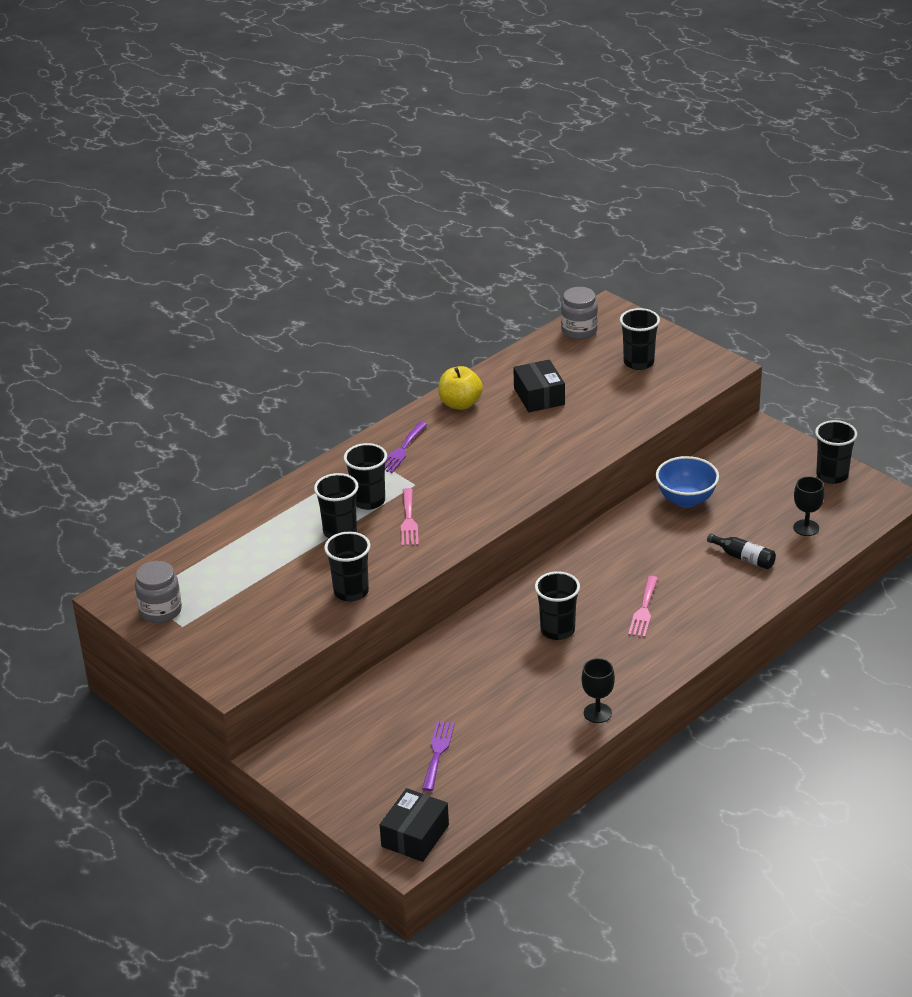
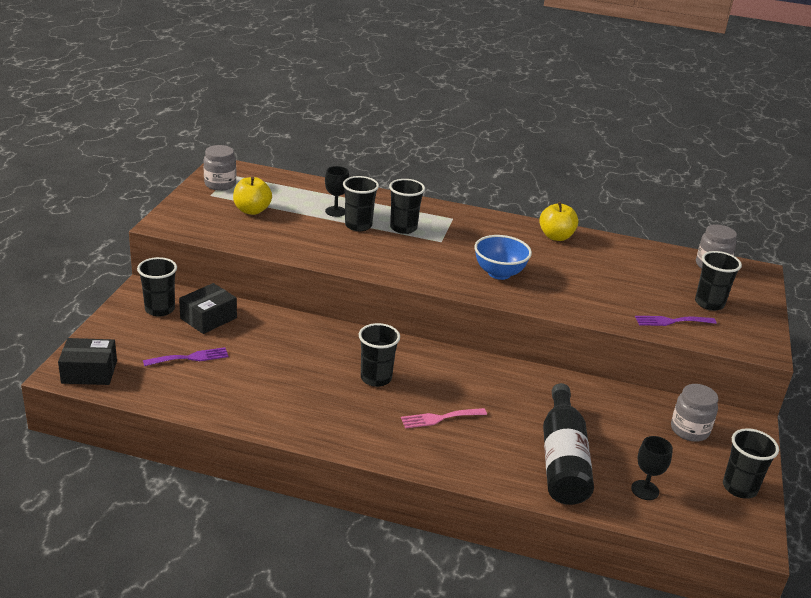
camera: 55 degrees right, 5 degrees down
black cup [324,532,370,601] -> black cup moved to [137,257,177,317]
purple fork [385,422,427,473] -> purple fork moved to [635,316,716,326]
pink fork [401,488,419,546] -> none
black box [513,359,565,412] -> black box moved to [179,283,237,334]
black goblet [581,658,615,723] -> black goblet moved to [325,166,349,217]
blue bowl [656,456,719,508] -> blue bowl moved to [474,235,532,280]
black bottle [707,533,776,569] -> black bottle [543,383,594,505], size x2.12
none -> yellow apple [233,177,272,215]
none -> grey jar [671,384,718,442]

